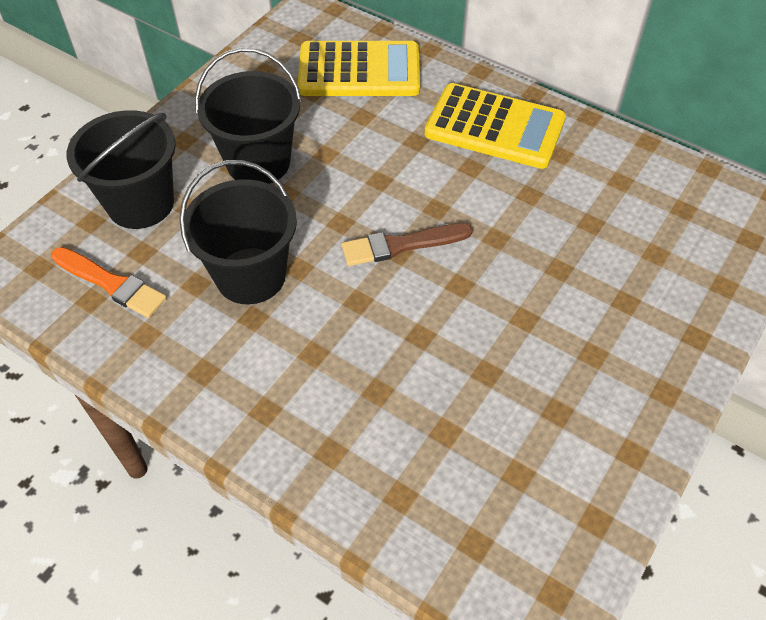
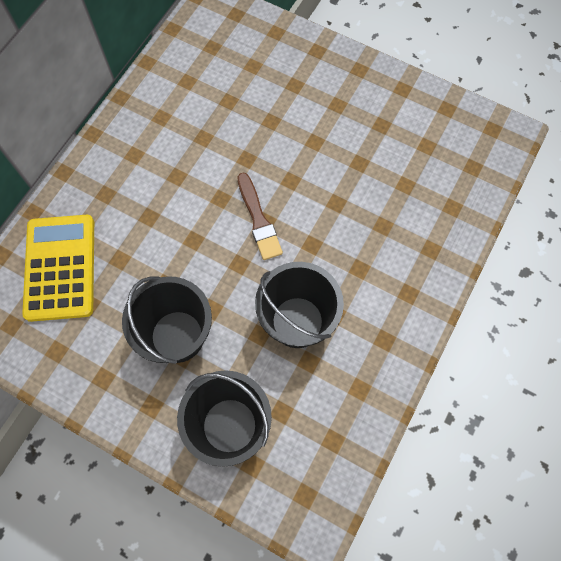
camera: 95 degrees left, 15 degrees up
orange brush [51,247,167,318] -> none
yellow calculator [424,83,566,169] -> none

